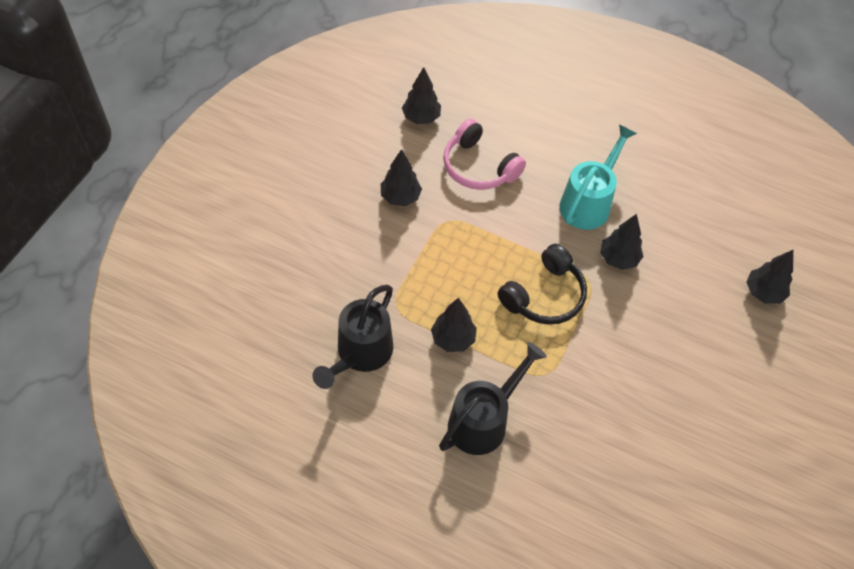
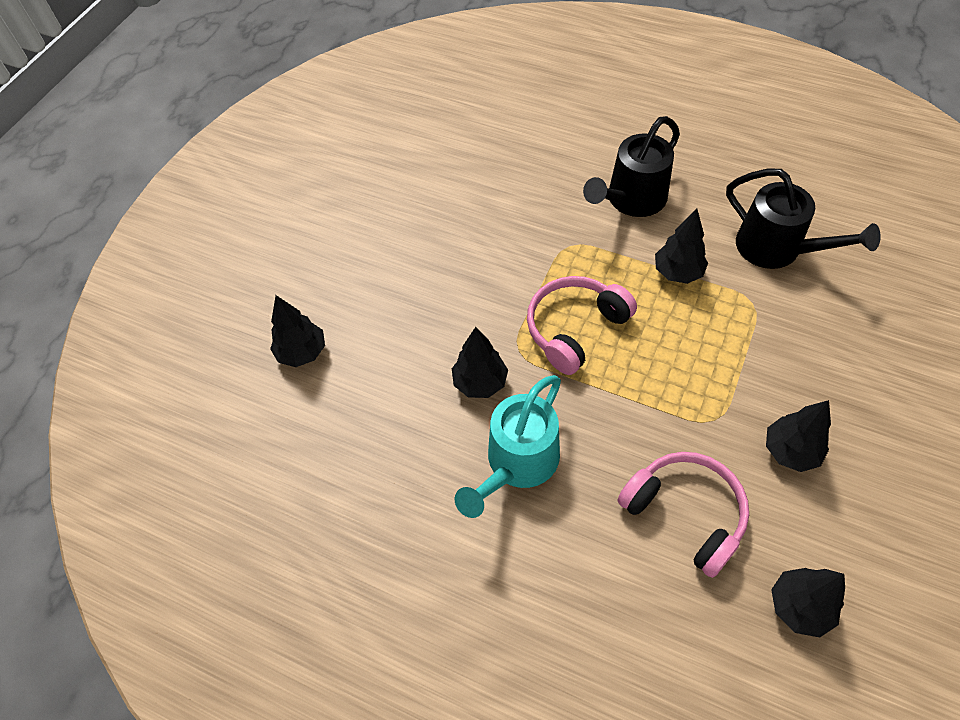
camera: 175 degrees left, 0 degrees up
black watering can [312,285,393,389] -> black watering can turned 105 degrees clockwise [726,169,881,269]
black headphones [498,244,587,325] -> pink headphones [527,276,637,375]

